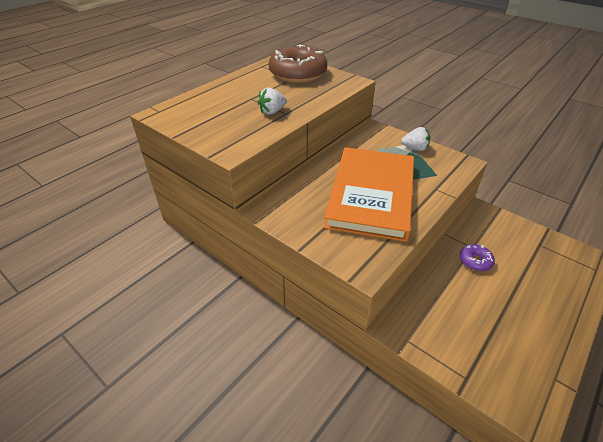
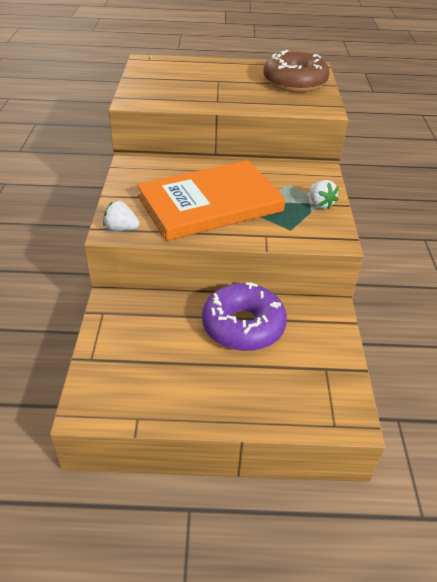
camera: 50 degrees right, 0 degrees up
white strawberry [258,88,287,115] -> white strawberry moved to [103,201,140,231]
purple donut [460,244,495,271] -> purple donut [202,282,287,351], size x2.18

